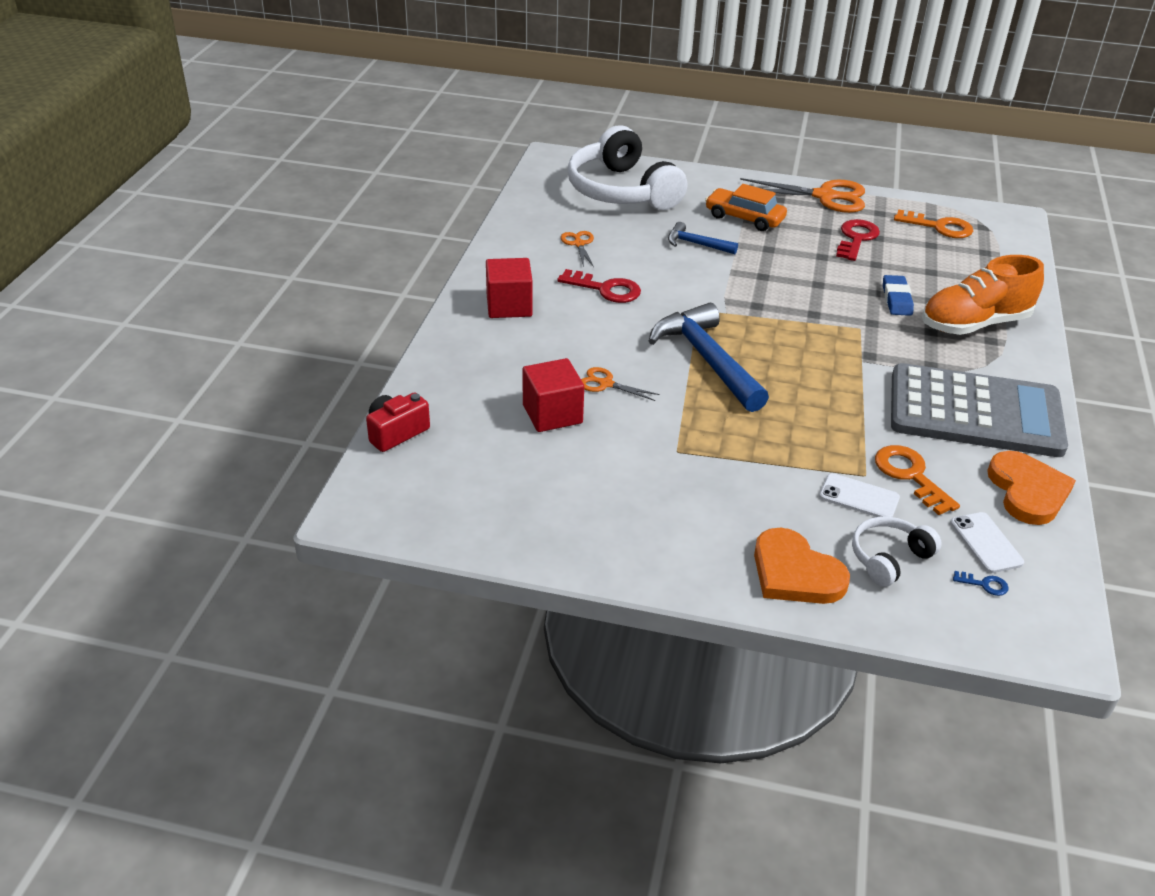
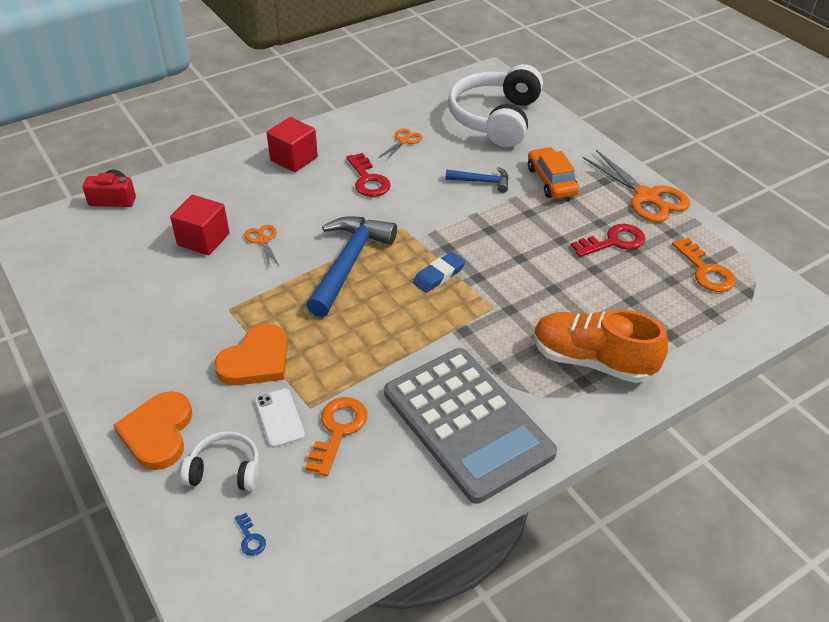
camera: 45 degrees right, 5 degrees up
blue hammer [668,222,738,254] -> blue hammer turned 120 degrees clockwise [445,167,509,193]
blue eraser [883,275,914,316] -> blue eraser moved to [413,252,466,293]
white phone [950,512,1024,573] -> none
orange heart [987,451,1076,525] -> orange heart moved to [214,324,288,385]

